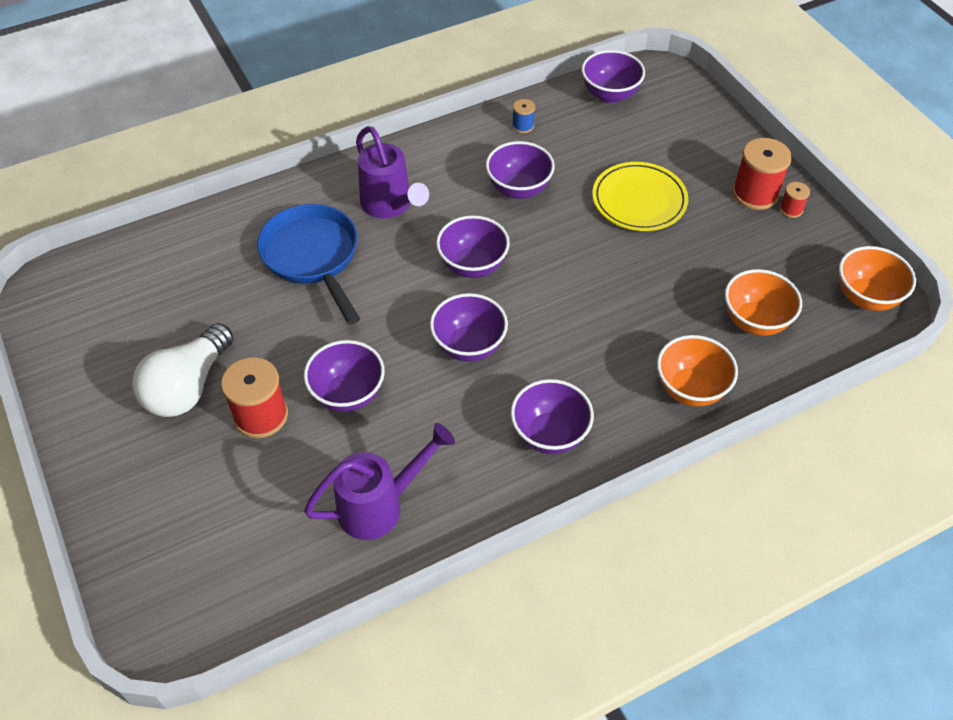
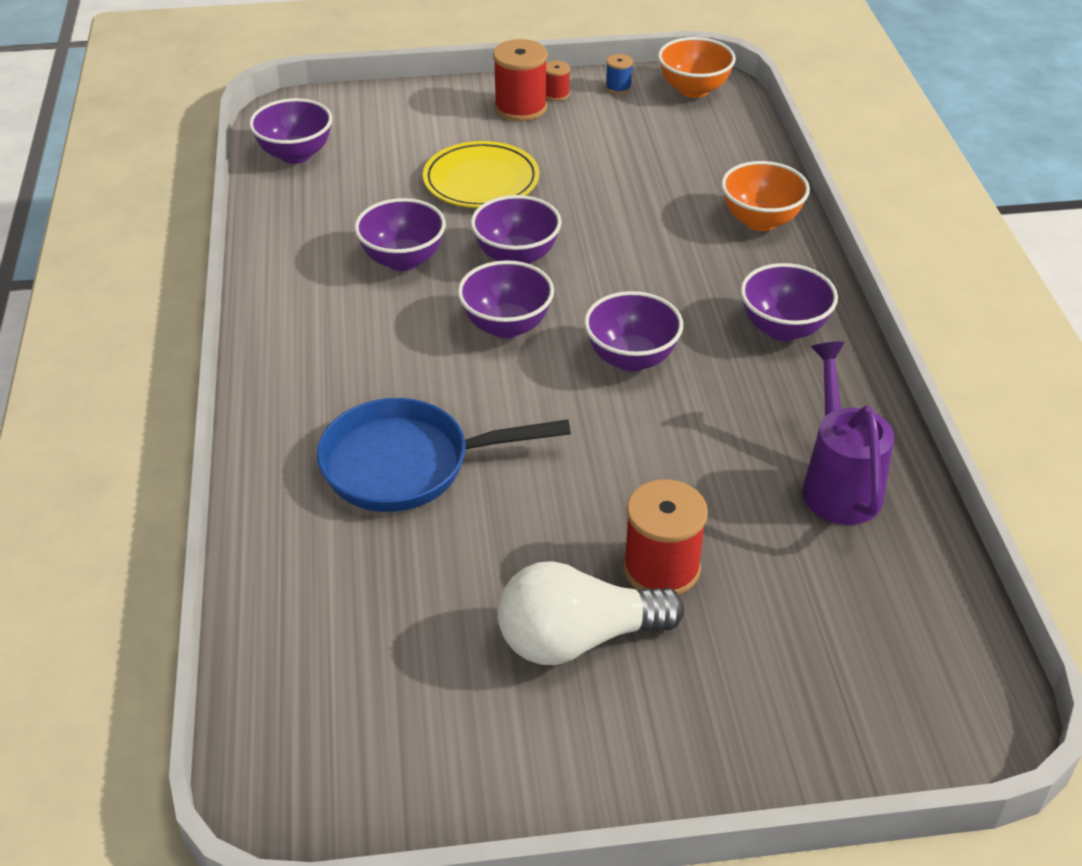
camera: 70 degrees left, 10 degrees down
white light bulb [132,323,233,417] -> white light bulb turned 120 degrees clockwise [498,561,684,665]
purple bowl [304,340,385,412] -> purple bowl moved to [471,195,562,264]
purple watering can [356,126,429,218] -> none
blue spool [512,99,535,133] -> blue spool moved to [606,54,633,94]
orange bowl [725,269,802,336] -> none

